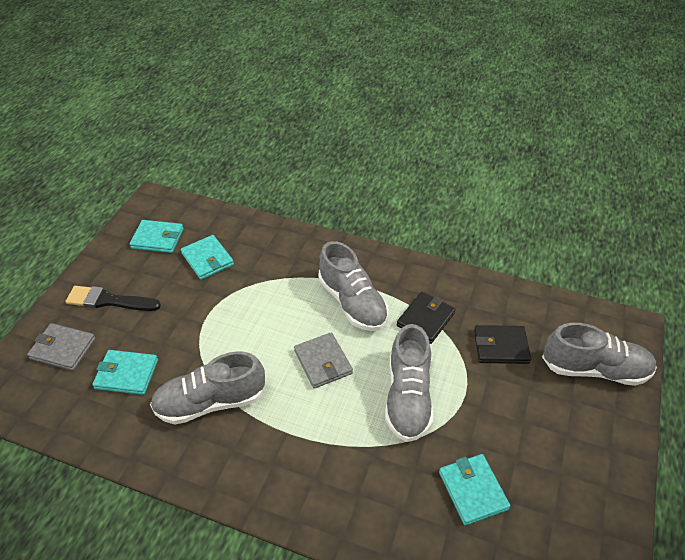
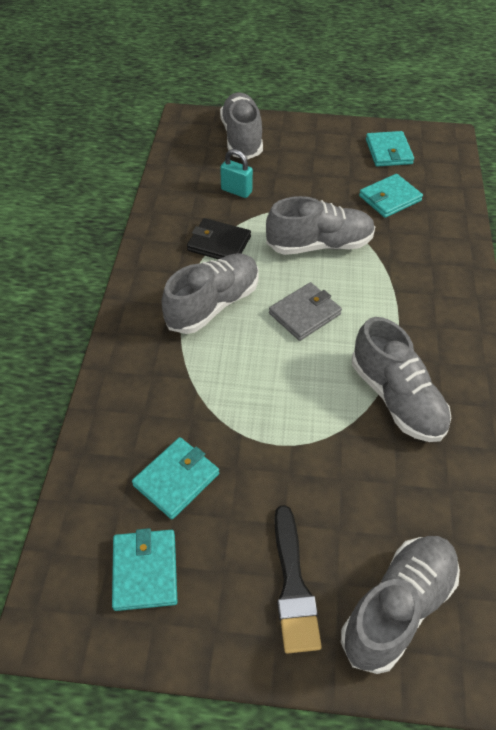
camera: 105 degrees left, 5 degrees up
grey wallet [27,323,96,371] -> grey shoe [341,536,460,674]
turquoise wallet [92,350,158,395] -> turquoise wallet moved to [366,131,414,167]
black wallet [474,325,531,364] -> turquoise padlock [220,149,253,198]

